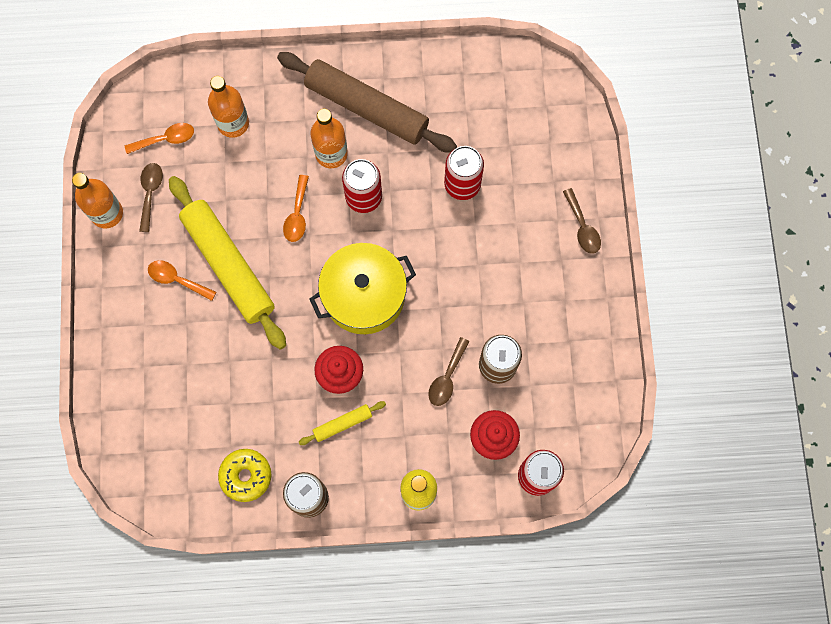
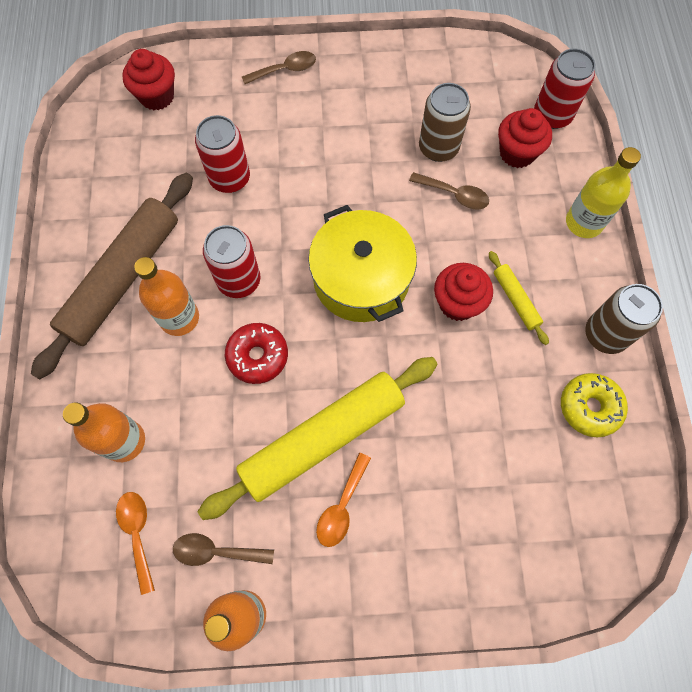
camera: 90 degrees left, 5 degrees down
orange spoon [283,175,309,242] -> red donut [225,323,288,384]
none -> red cupcake [122,49,175,110]

